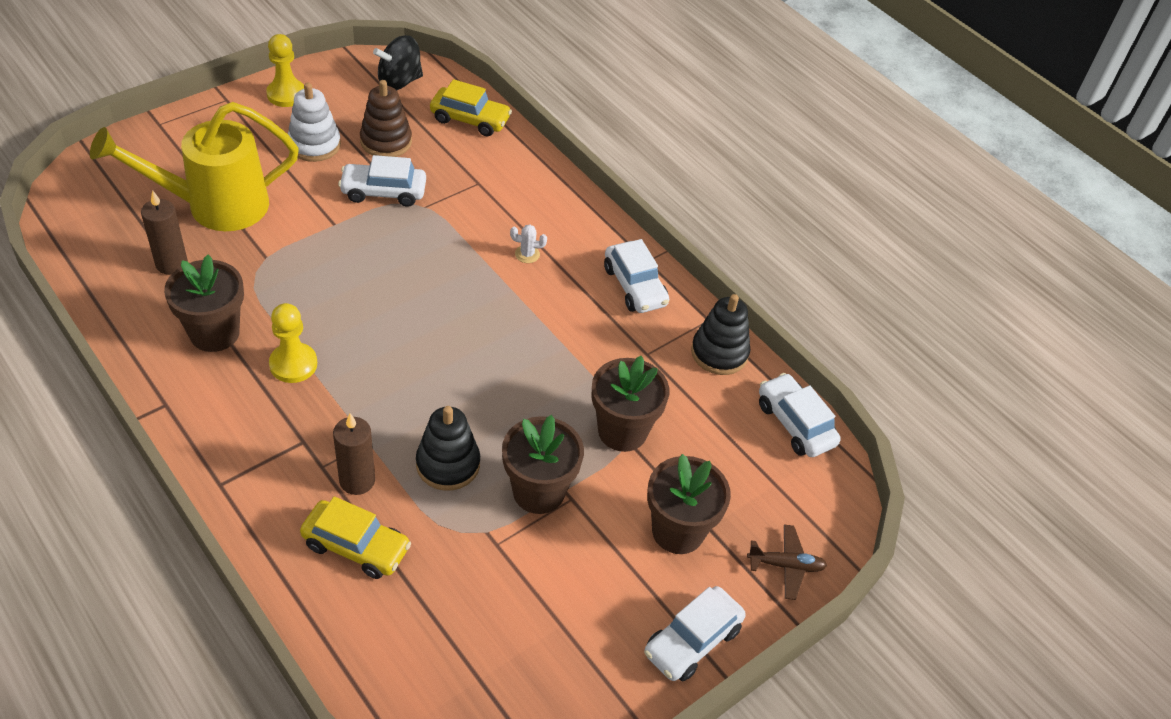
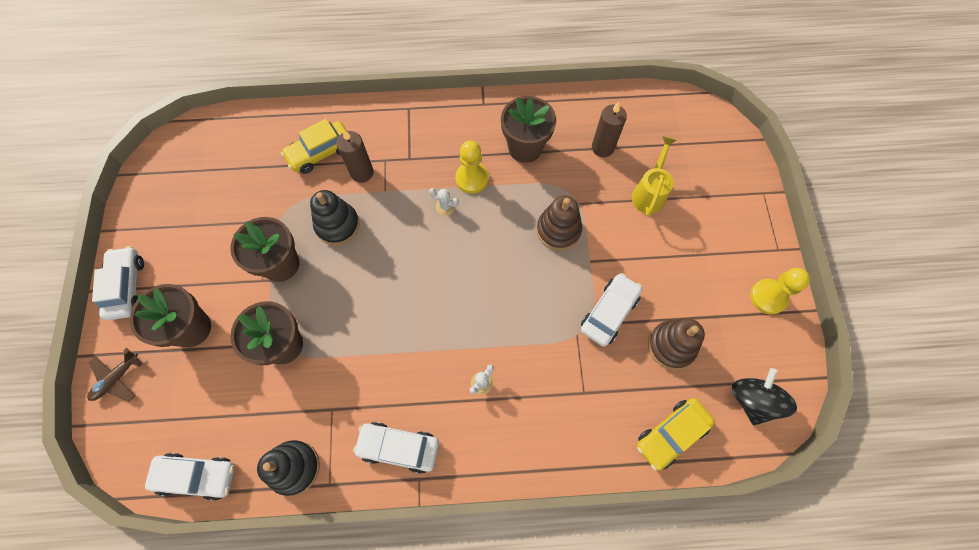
camera: 130 degrees right, 20 degrees up
yellow watering can [90,102,299,231] -> yellow watering can [632,136,676,217], size x0.54
white stacking toy [288,83,341,162] -> none
none -> white cactus [429,188,459,215]
none -> brown stacking toy [537,195,582,251]

